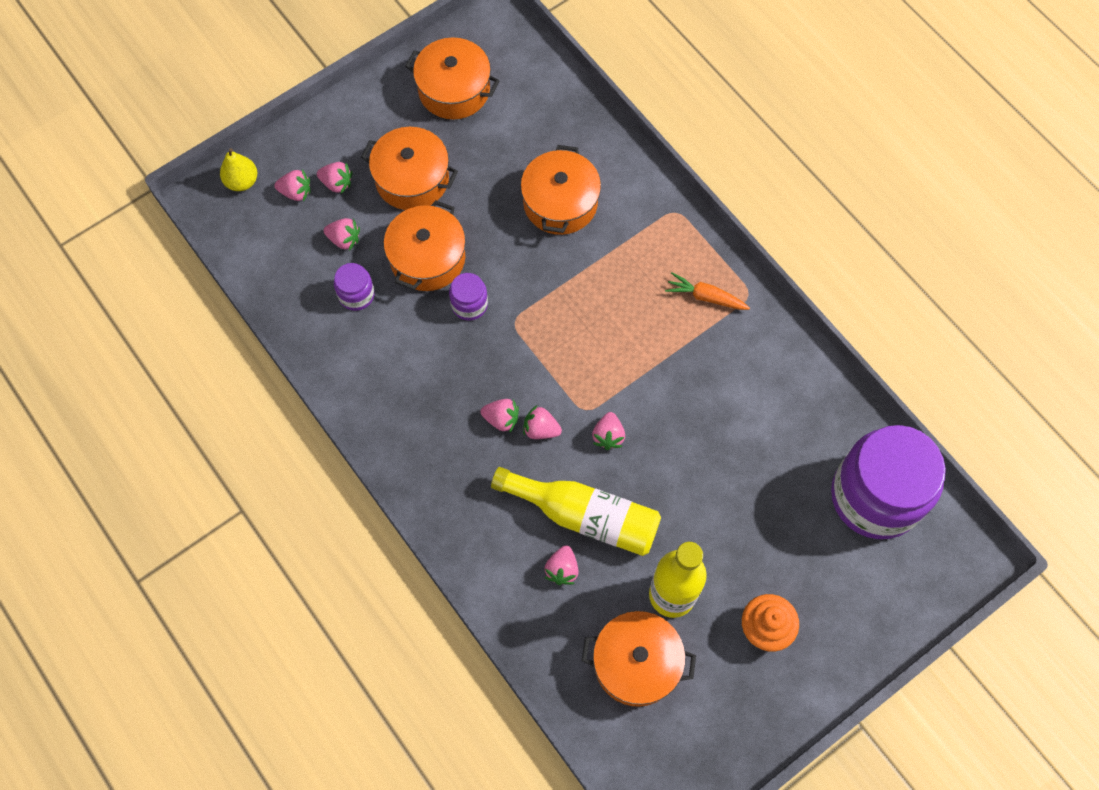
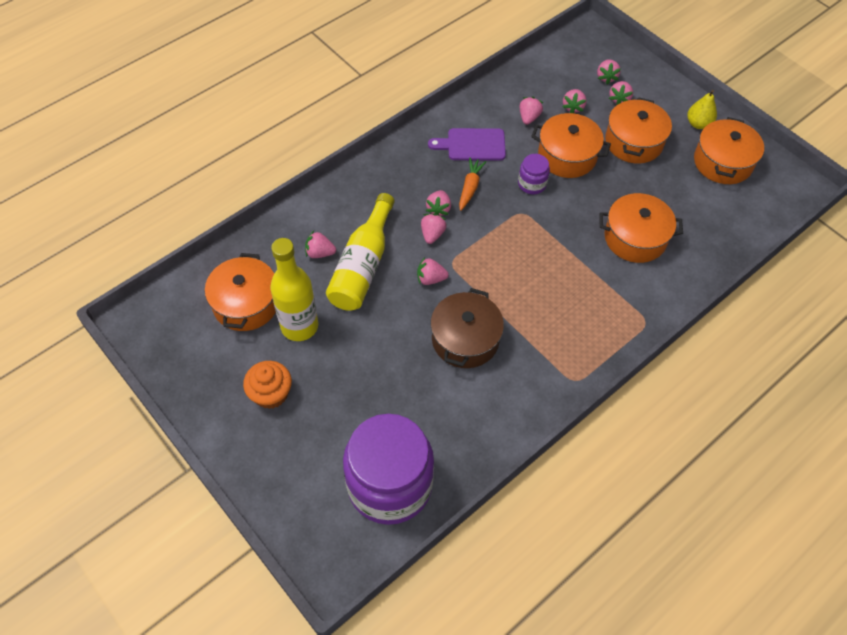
camera: 85 degrees right, 10 degrees down
yellow pear [220,148,257,191] -> yellow pear moved to [687,90,717,129]
purple jar [334,263,375,311] -> pink strawberry [520,97,543,125]
orange carrot [665,272,750,310] -> orange carrot moved to [459,158,487,211]
none -> purple cutting board [428,128,506,161]
none -> brown pot [430,288,504,368]

